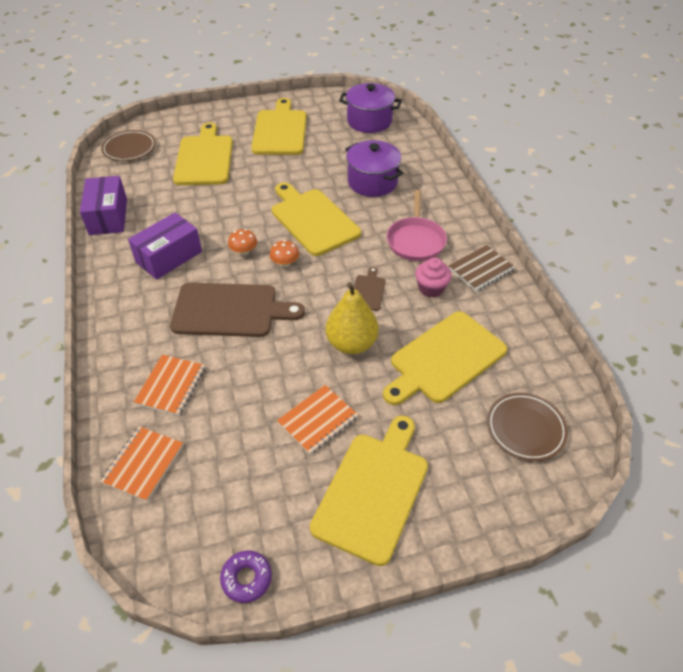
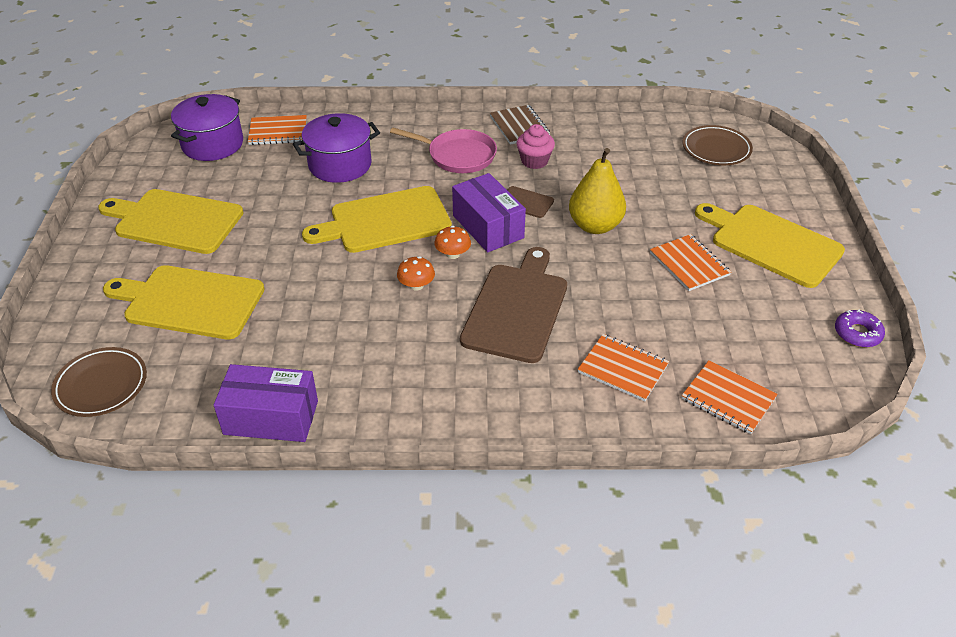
camera: 75 degrees left, 5 degrees down
purple box [128,213,202,280] -> purple box moved to [452,173,526,252]
yellow cutting board [383,311,507,405] -> none
none -> orange notebook [248,115,307,145]

